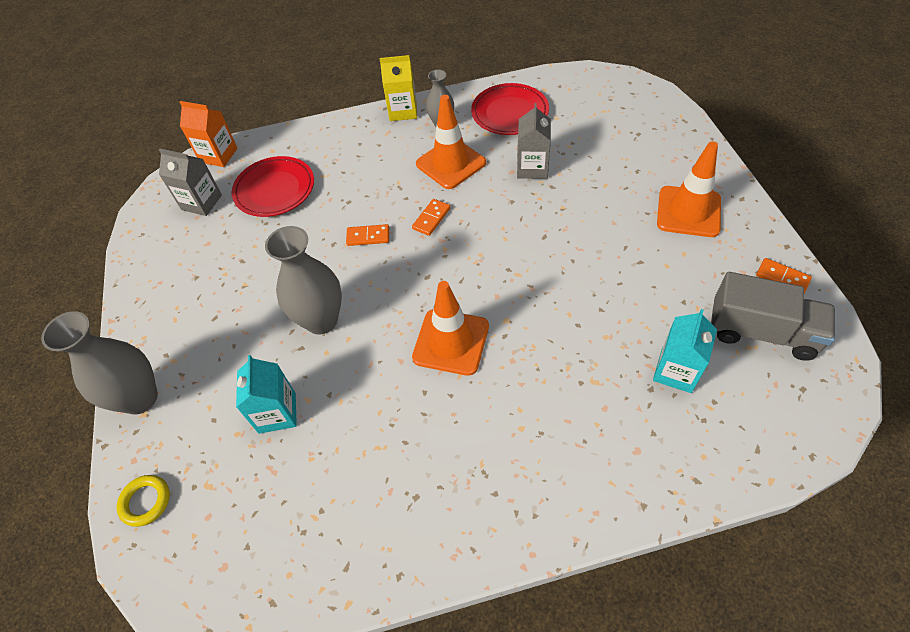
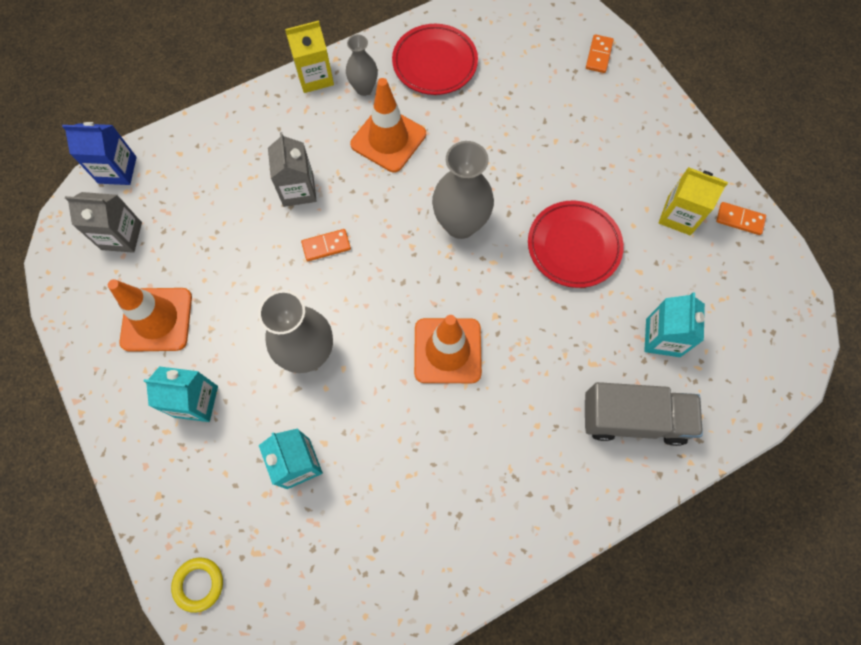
camera: 20 degrees left, 15 degrees up
grey vase [41,311,158,414] -> grey vase moved to [432,141,494,239]
orange carton [180,101,237,167] -> blue carton [62,122,137,185]
red plate [232,156,314,217] -> red plate moved to [528,201,624,288]
orange domino [412,199,451,236] -> orange domino moved to [586,34,614,73]
grey carton [517,103,551,179] -> grey carton moved to [268,132,317,207]
orange traffic cone [657,141,721,237] -> orange traffic cone moved to [108,279,192,352]
grey truck [711,272,835,361] -> grey truck moved to [585,382,703,446]
none -> turquoise carton [143,366,218,422]
none -> yellow carton [658,167,728,235]

